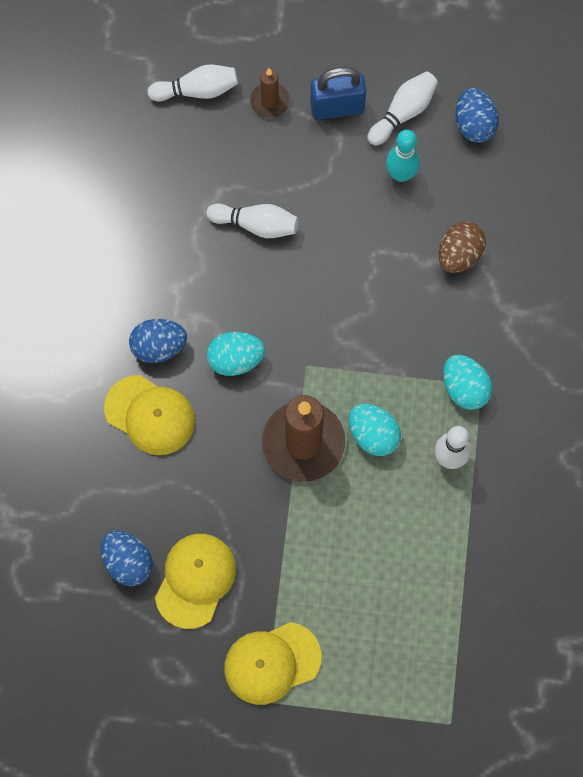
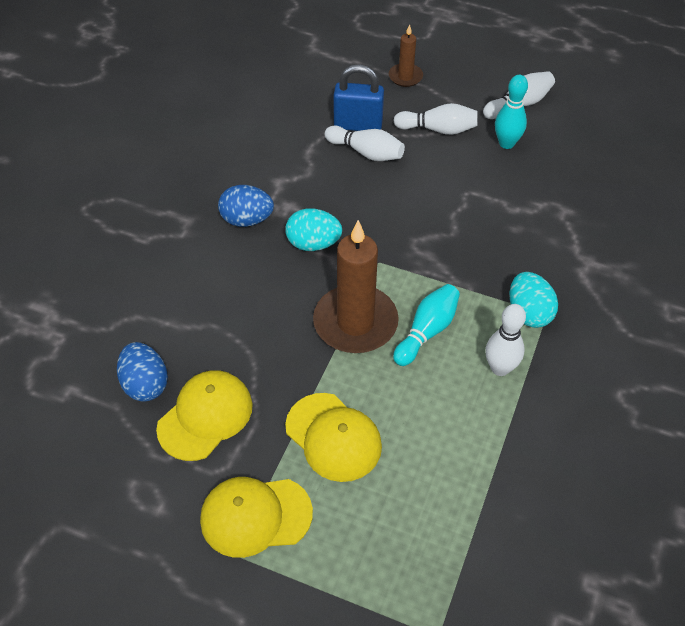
camera: 15 degrees right, 20 degrees down
yellow cap [104,375,195,455] -> yellow cap moved to [285,393,382,482]
white bowling pin [147,65,238,101] -> white bowling pin moved to [393,103,478,135]
blue padlock [310,67,366,120] -> blue padlock moved to [334,64,384,131]
turquoise egg [349,404,401,456] -> turquoise bowling pin [393,284,460,366]
brown egg [439,222,486,273] -> none
blue egg [456,88,499,143] -> none

